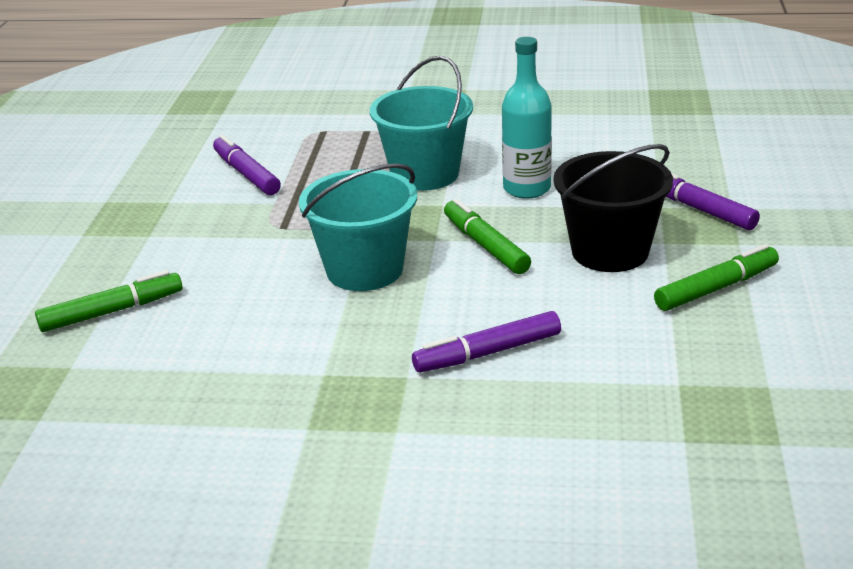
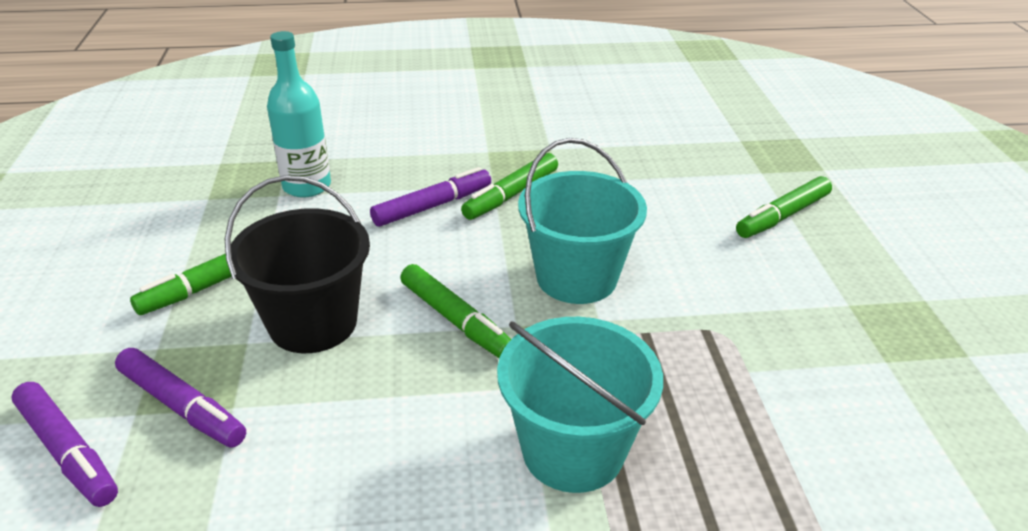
camera: 165 degrees right, 5 degrees up
purple marker [213,135,281,195] -> purple marker moved to [11,382,118,507]
turquoise bottle [502,37,552,199] -> turquoise bottle moved to [267,31,331,198]
none -> green marker [461,153,558,220]

